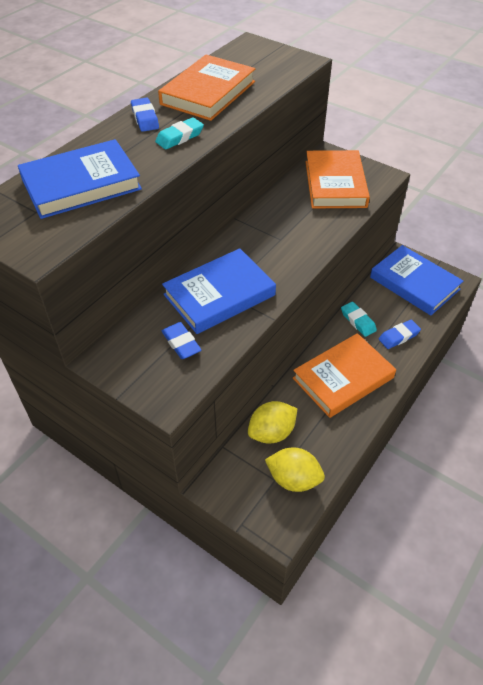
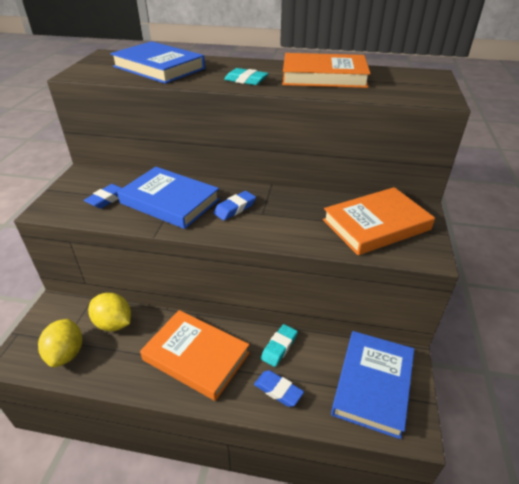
camera: 65 degrees right, 10 degrees down
blue eraser [131,98,159,132] -> blue eraser moved to [214,191,256,220]

